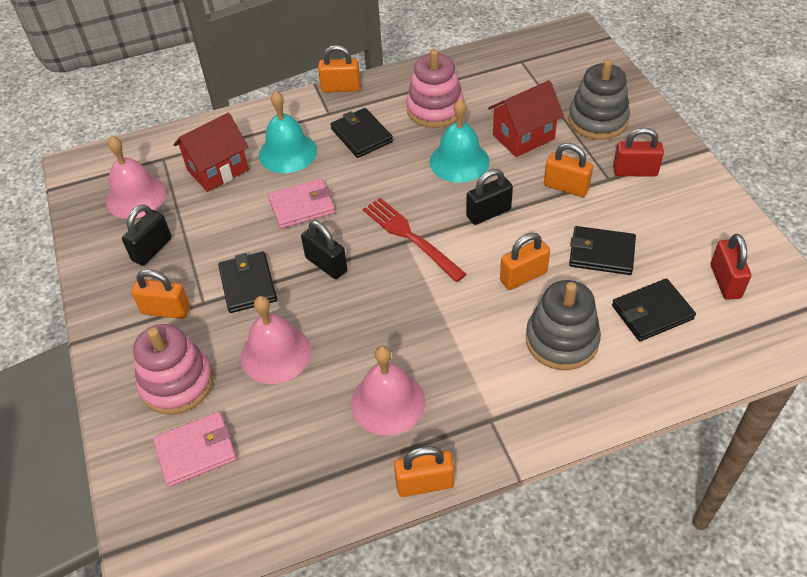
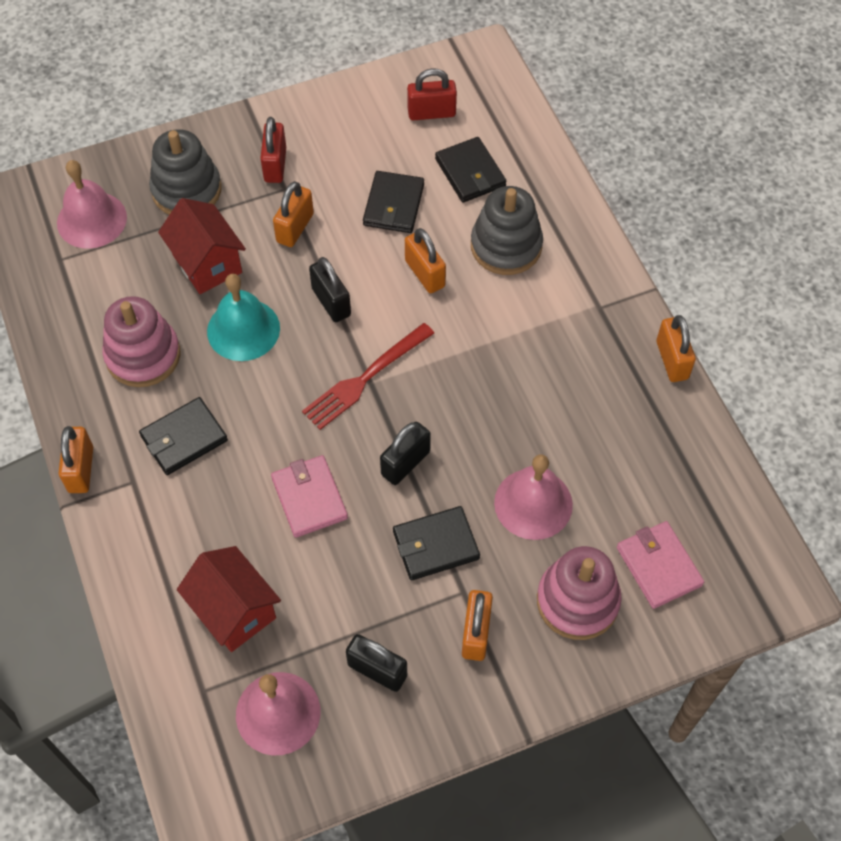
camera: 95 degrees left, 10 degrees up
turquoise bell [259,91,317,173] -> none
pink bell [351,346,425,436] -> pink bell moved to [57,160,127,249]

